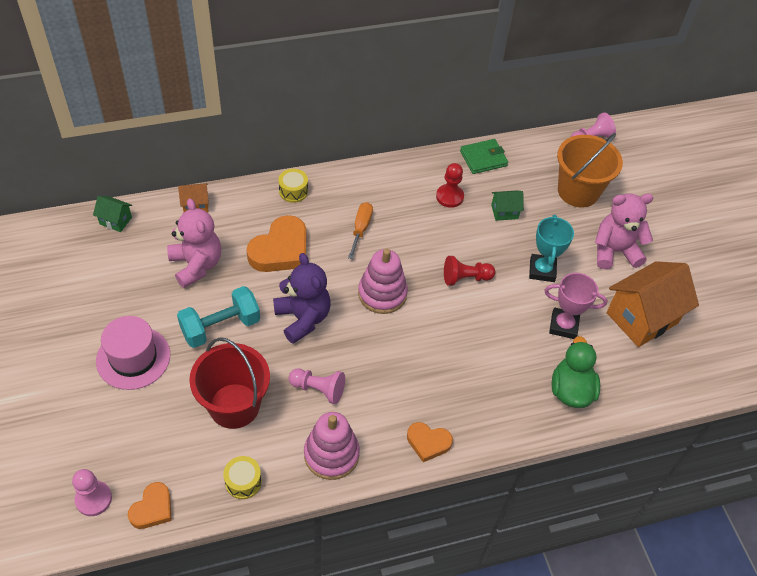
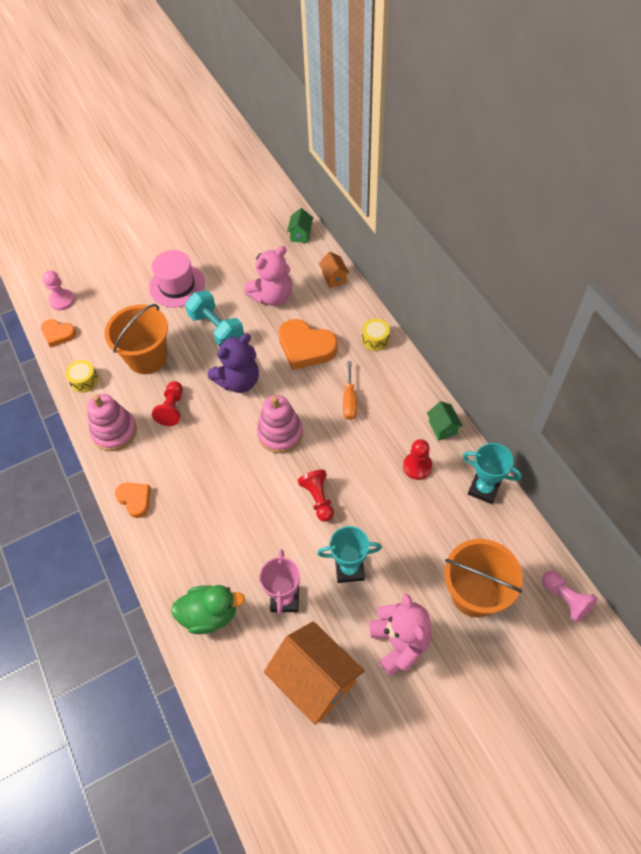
camera: 85 degrees right, 5 degrees up
red bucket [189,337,270,429] -> orange bucket [105,304,168,374]
pink pawn [289,368,345,404] -> red pawn [152,381,183,426]
orange screwdriver [348,202,373,259] -> orange screwdriver turned 90 degrees clockwise [343,361,357,420]
orange heart [407,422,453,462] -> orange heart turned 135 degrees clockwise [115,483,151,518]
green wallet [460,139,508,174] -> turquoise trophy [463,443,522,504]
green house [491,190,524,221] -> green house moved to [427,401,463,440]

